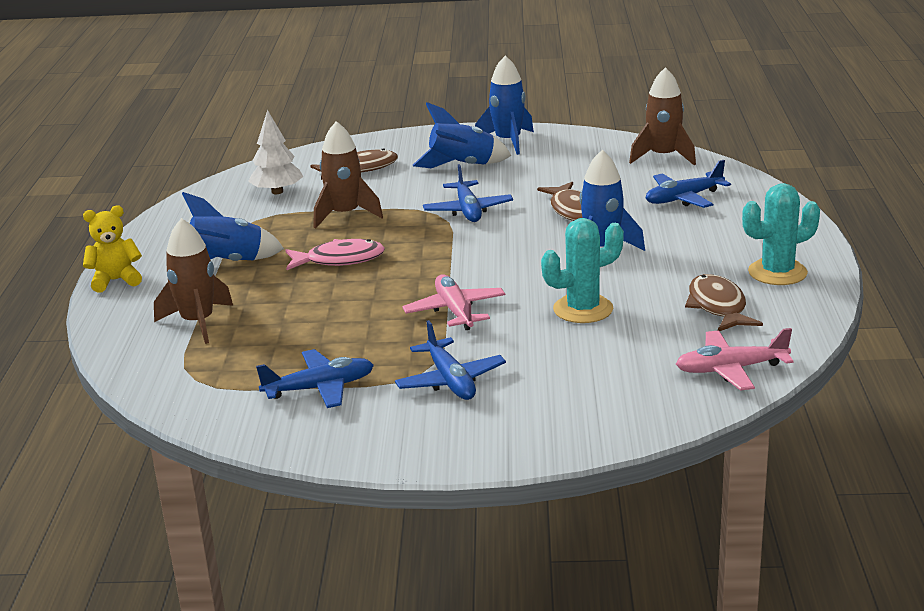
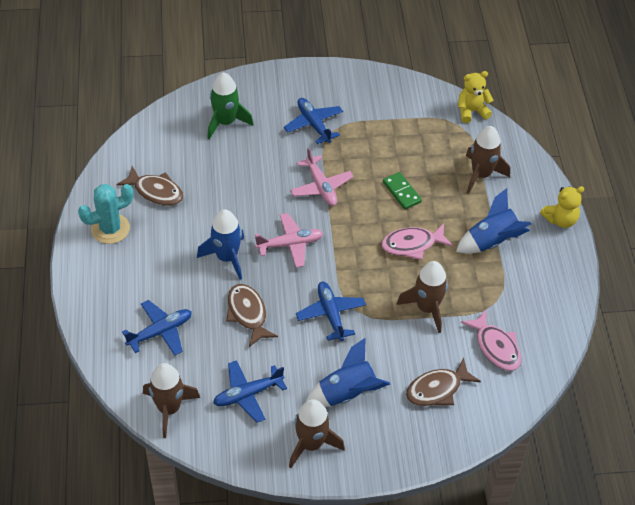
camera: 170 degrees right, 25 degrees up
white tree [248,110,303,194] -> pink fish [461,310,522,371]
blue plane [256,349,374,408] -> blue plane moved to [213,360,287,423]
blue rocket [475,55,534,155] -> brown rocket [289,399,345,468]
turquoise cactus [541,218,624,323] -> none
pink plane [676,328,794,391] -> pink plane moved to [255,213,324,268]
brown fish [685,274,763,331] -> brown fish turned 45 degrees counterclockwise [116,166,184,206]
none -> green rocket [207,72,254,139]
none -> green domino [383,172,422,210]
none -> yellow teddy bear [458,71,493,123]

